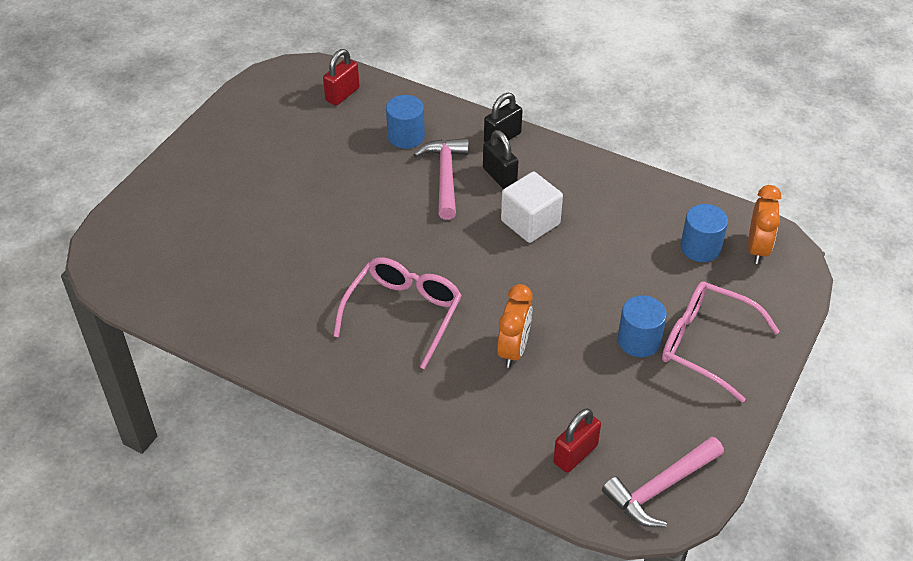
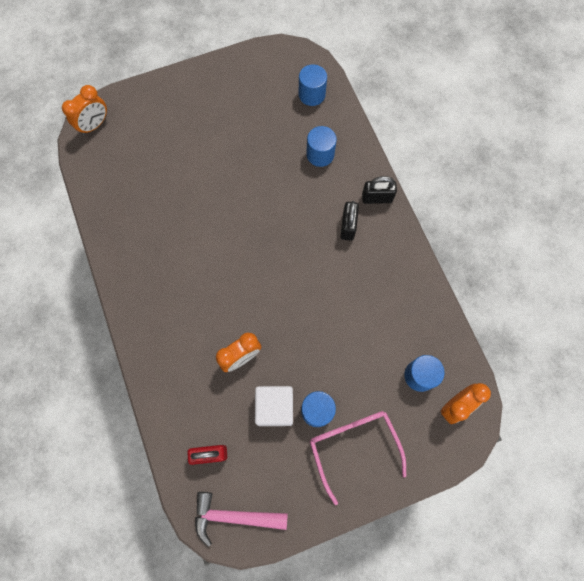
camera: 40 degrees right, 25 degrees up
red padlock [323,49,360,106] -> blue cylinder [299,64,327,106]
pink glasses [333,257,462,369] -> none
pink hammer [414,138,469,220] -> none
white cube [501,172,563,243] -> white cube moved to [255,386,293,426]
none -> orange clock [62,85,107,135]

